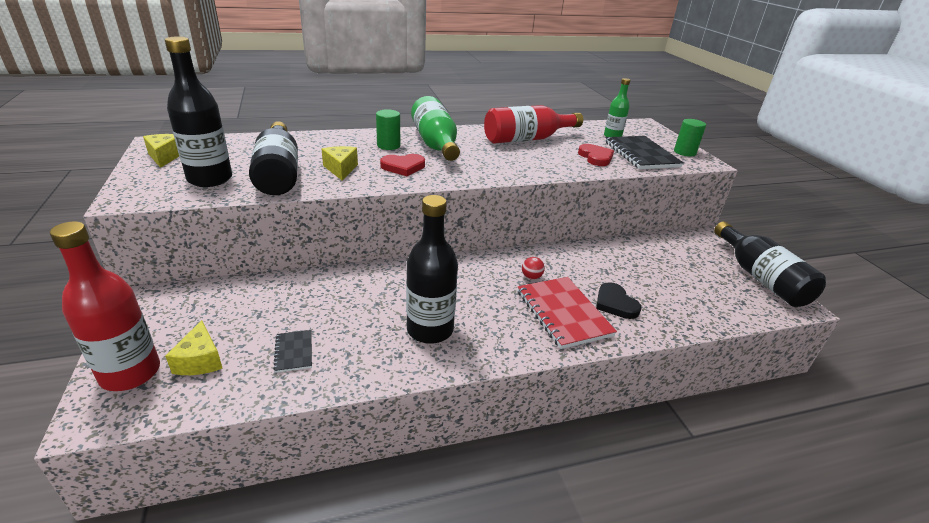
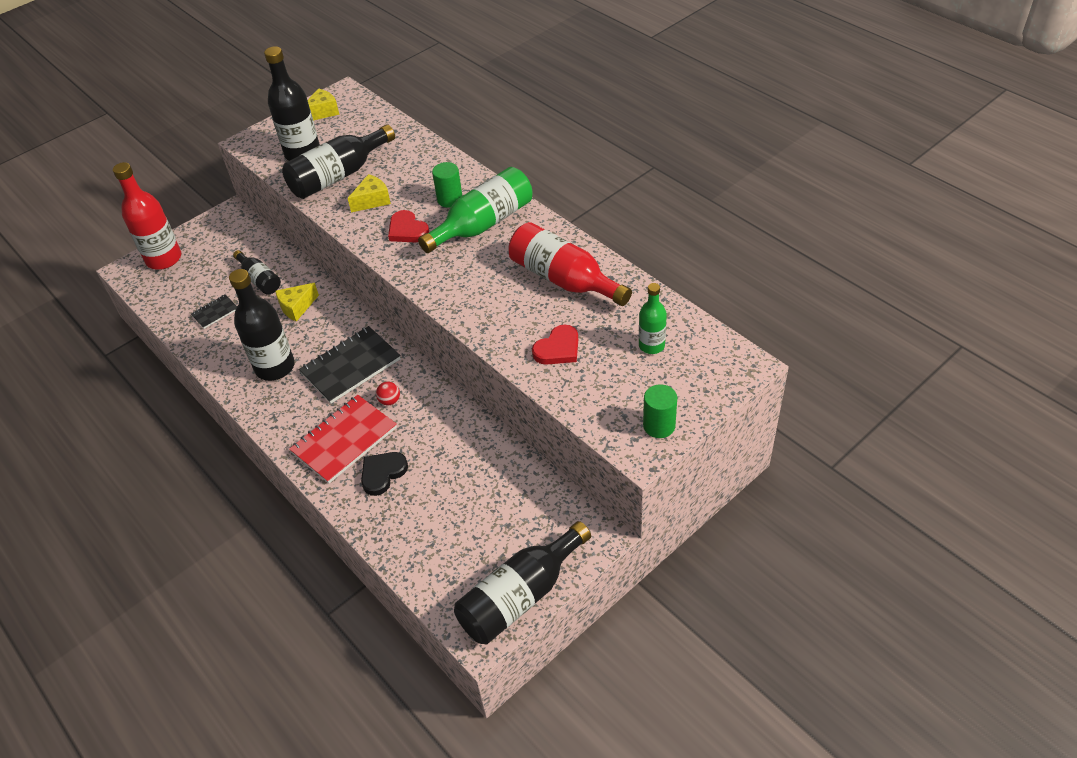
camera: 70 degrees right, 15 degrees up
yellow cheese [165,320,223,375] -> yellow cheese moved to [275,283,319,322]
black notebook [605,136,684,169] -> black notebook moved to [299,326,401,404]
none -> black bottle [233,250,281,295]

